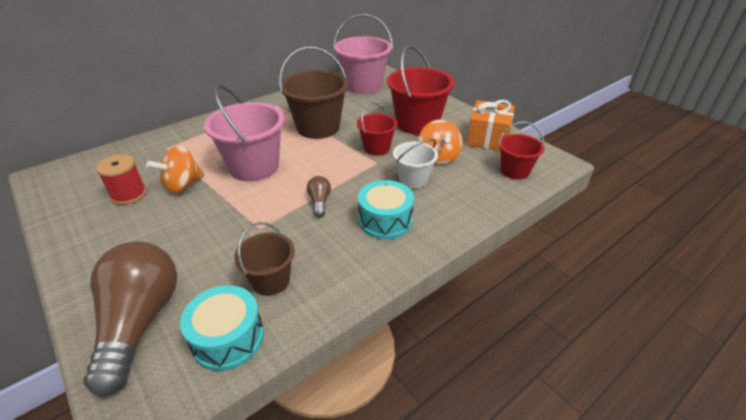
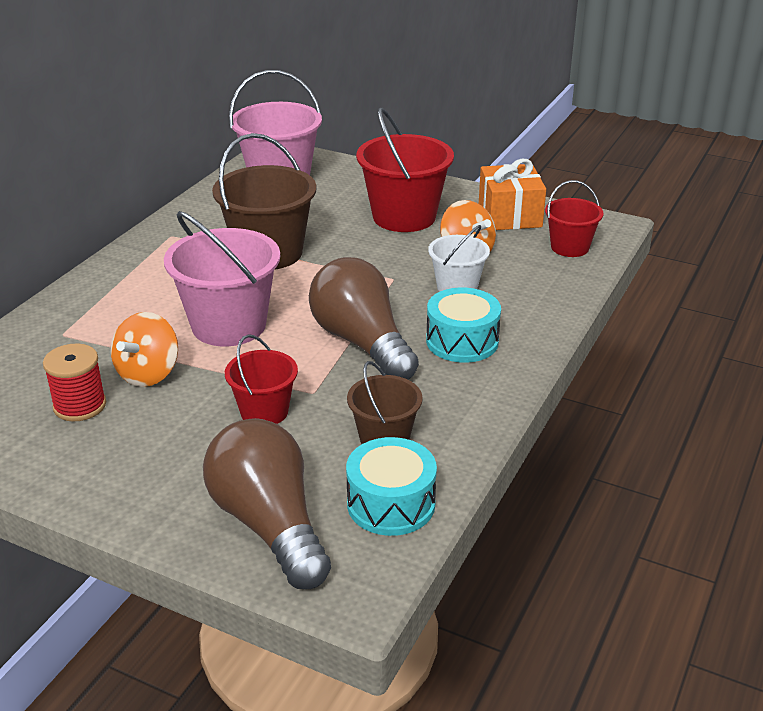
camera: 25 degrees left, 5 degrees down
brown light bulb [307,176,331,217] -> brown light bulb [309,257,419,380], size x2.36
red bucket [357,102,397,156] -> red bucket moved to [225,334,298,424]

